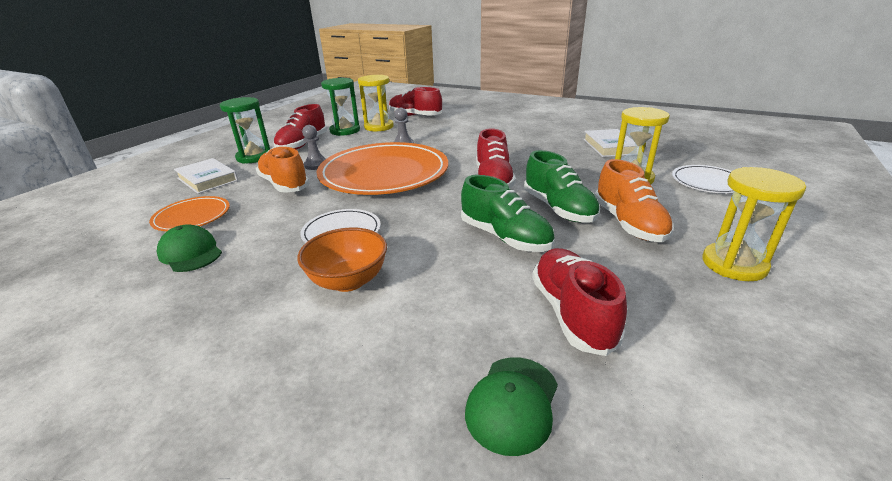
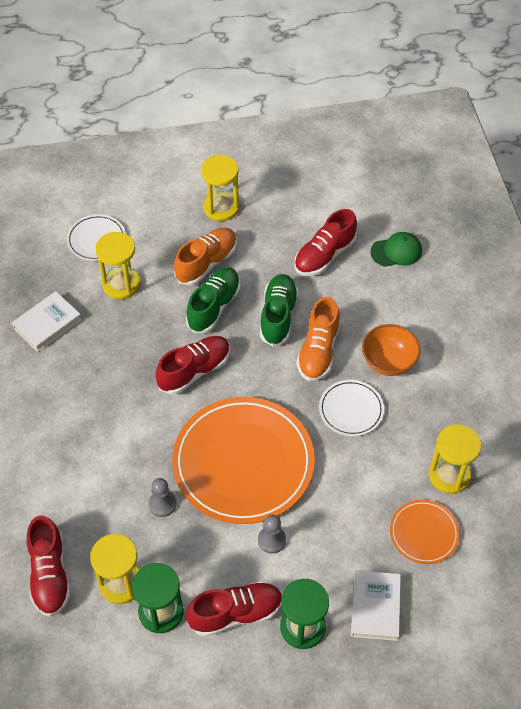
camera: 130 degrees left, 25 degrees up
green cap [157,224,222,272] -> yellow hourglass [429,424,481,494]
orange shoe [256,147,310,193] -> orange shoe moved to [297,297,340,381]

